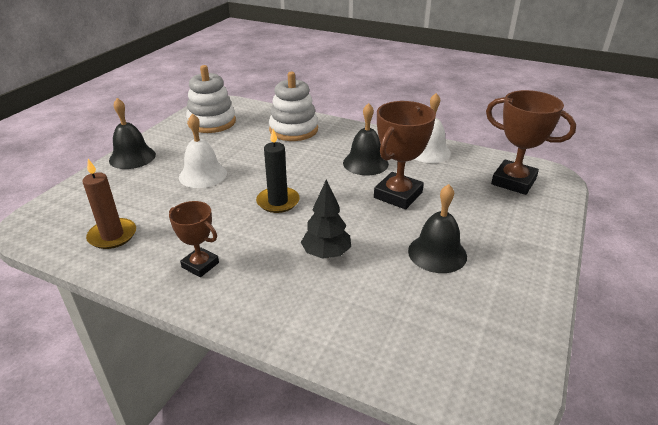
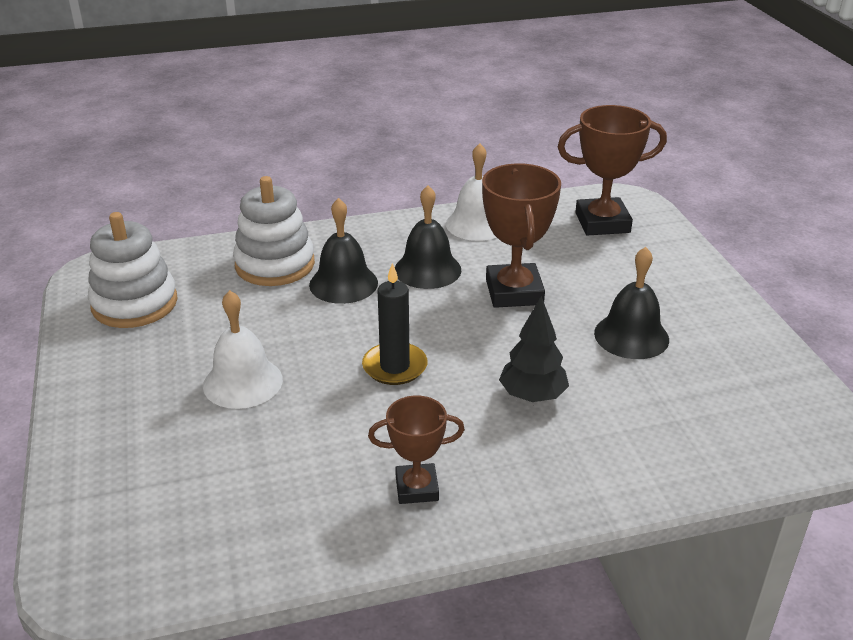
camera: 40 degrees left, 0 degrees up
brown candle [82,159,136,249] -> none
black bell [109,98,156,169] -> black bell moved to [309,198,378,304]

